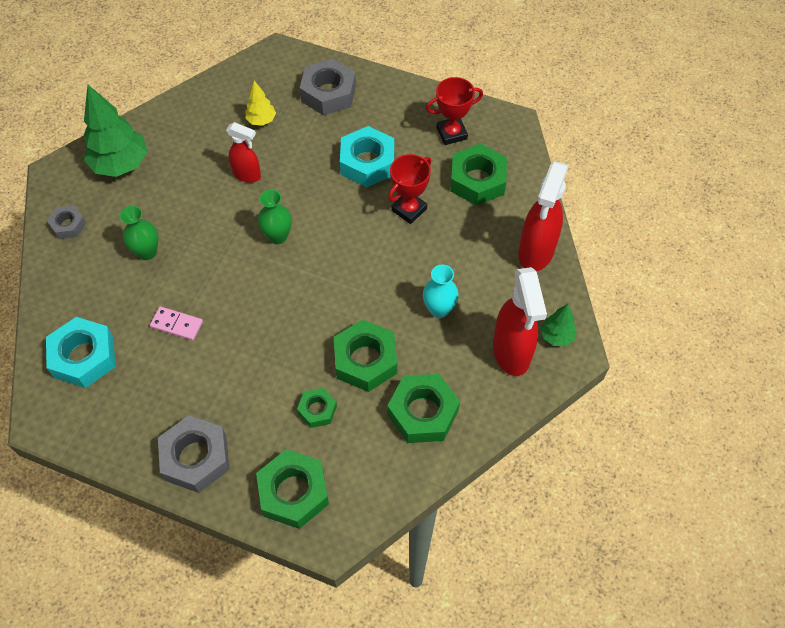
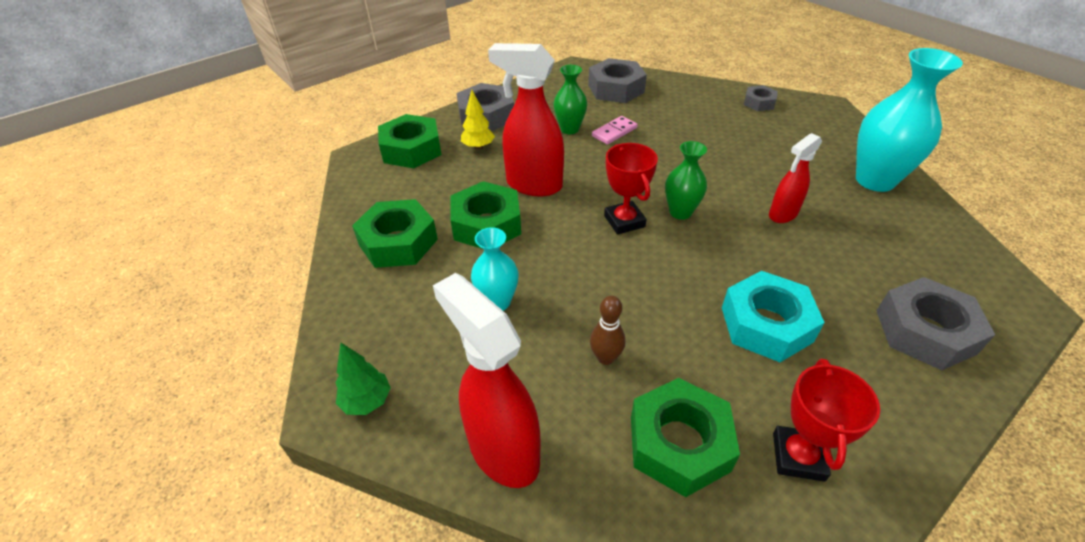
camera: 120 degrees right, 15 degrees down
turquoise nut [46,317,115,388] -> grey nut [588,58,647,103]
green tree [84,85,148,177] -> none
green vase [120,206,159,260] -> green vase moved to [553,65,587,134]
yellow tree [245,81,276,126] -> yellow tree moved to [461,90,495,150]
green nut [297,388,337,428] -> none
red trophy [388,154,431,224] -> red trophy moved to [604,143,658,235]
red spray bottle [493,267,547,376] -> red spray bottle moved to [488,43,564,197]
none -> brown bowling pin [590,296,625,365]
none -> turquoise vase [856,48,963,192]

